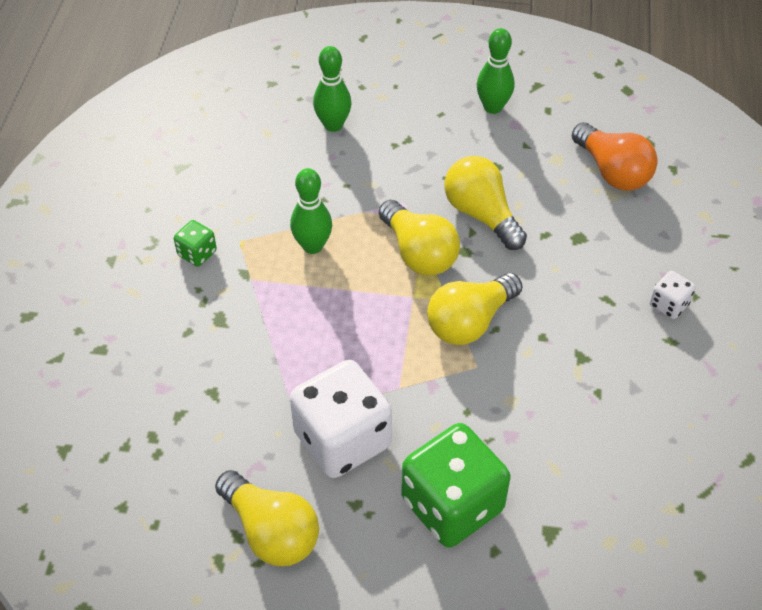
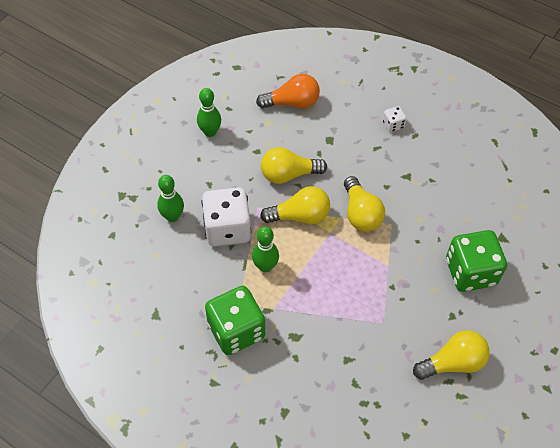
camera: 65 degrees left, 5 degrees up
green dice [174,220,217,267] -> green dice [205,286,265,355], size x2.22
white dice [290,360,392,478] -> white dice moved to [202,187,251,246]

